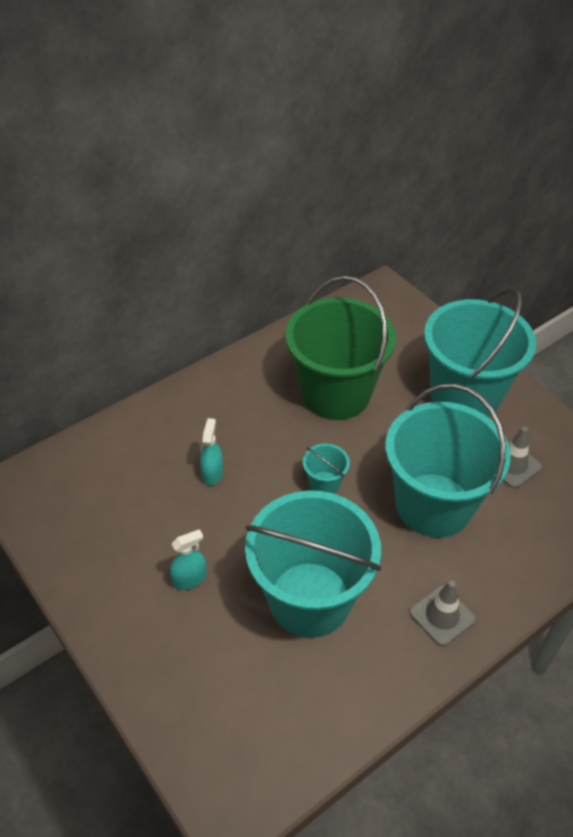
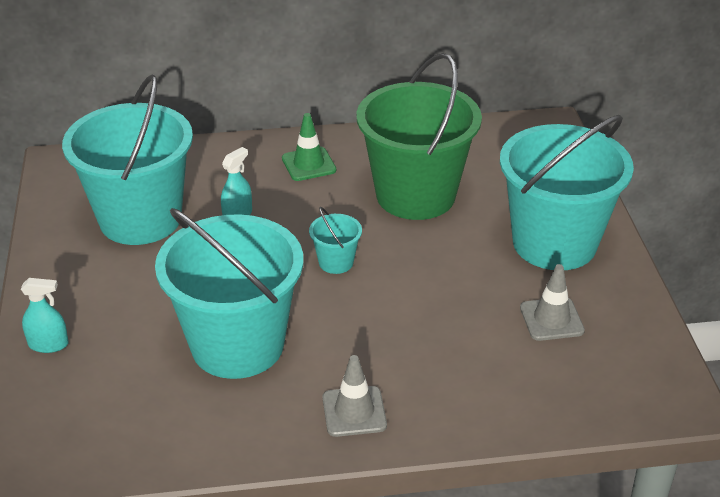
camera: 30 degrees right, 10 degrees down
turquoise spray bottle [170,529,207,590] -> turquoise spray bottle moved to [21,278,69,353]
turquoise bucket [385,384,511,538] -> turquoise bucket moved to [62,74,193,245]
none -> green traffic cone [282,113,336,181]

